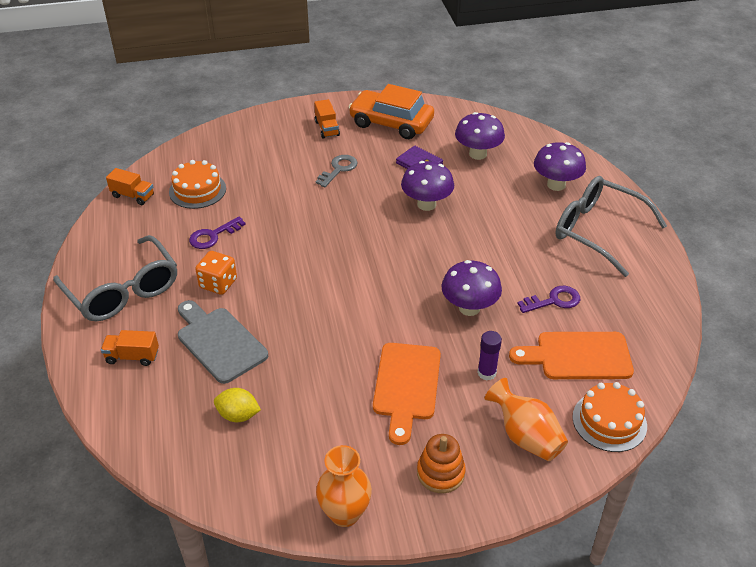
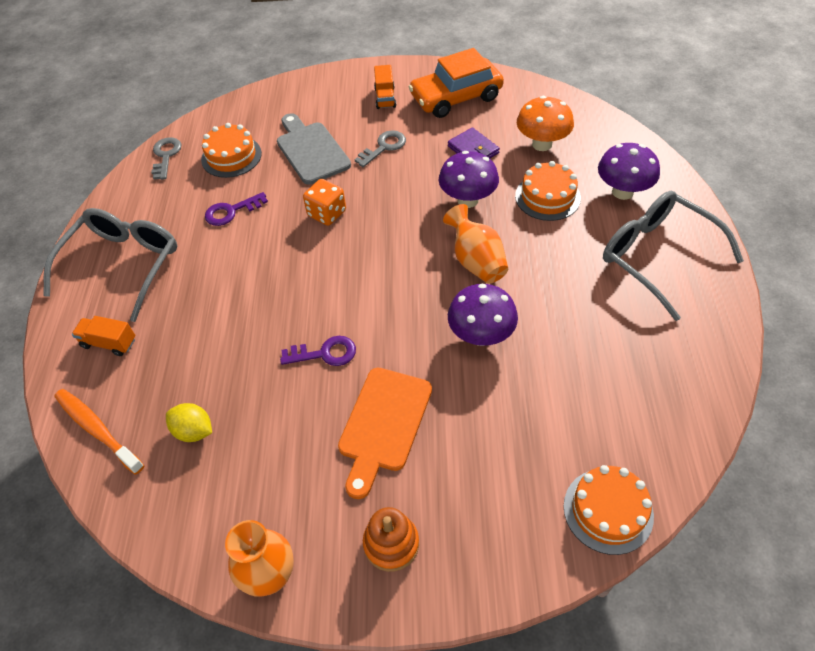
camera: 15 degrees right, 10 degrees up
grey glasses [53,235,177,321] -> grey glasses turned 135 degrees counterclockwise [43,208,177,322]
orange truck [106,168,154,205] -> grey key [151,137,181,180]
grey cutting board [178,300,268,384] -> grey cutting board moved to [277,113,351,184]
orange dice [195,251,237,295] -> orange dice moved to [303,179,346,226]
orange car [348,84,434,139] -> orange car turned 60 degrees counterclockwise [409,48,504,118]
purple mushroom [455,112,505,160] -> orange mushroom [517,96,574,151]
purple glue stick [477,331,502,380] -> none
orange vase [485,378,568,461] -> orange vase moved to [443,204,508,284]
orange cutting board [509,332,634,379] -> none
purple key [518,286,580,313] -> purple key moved to [280,336,356,366]
none -> orange toothbrush [54,389,144,474]
none -> orange cake [515,161,581,221]

